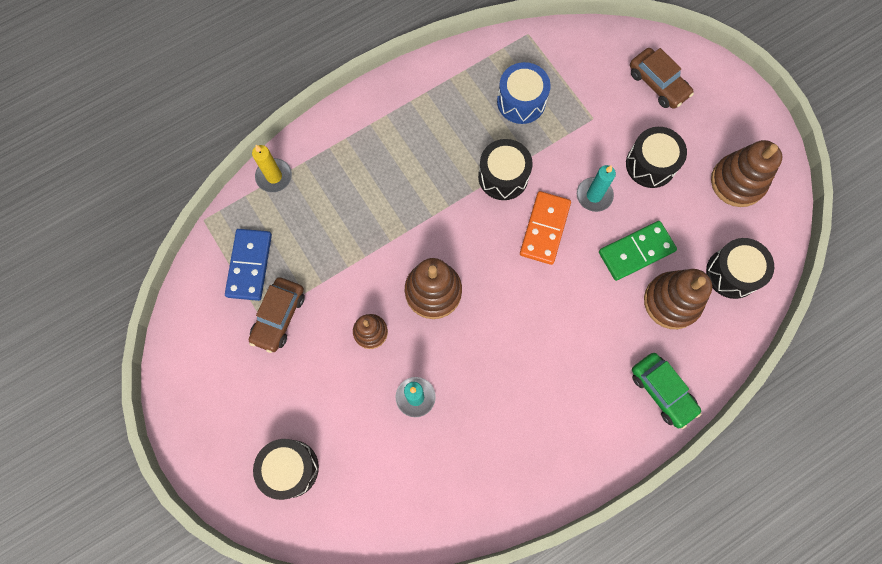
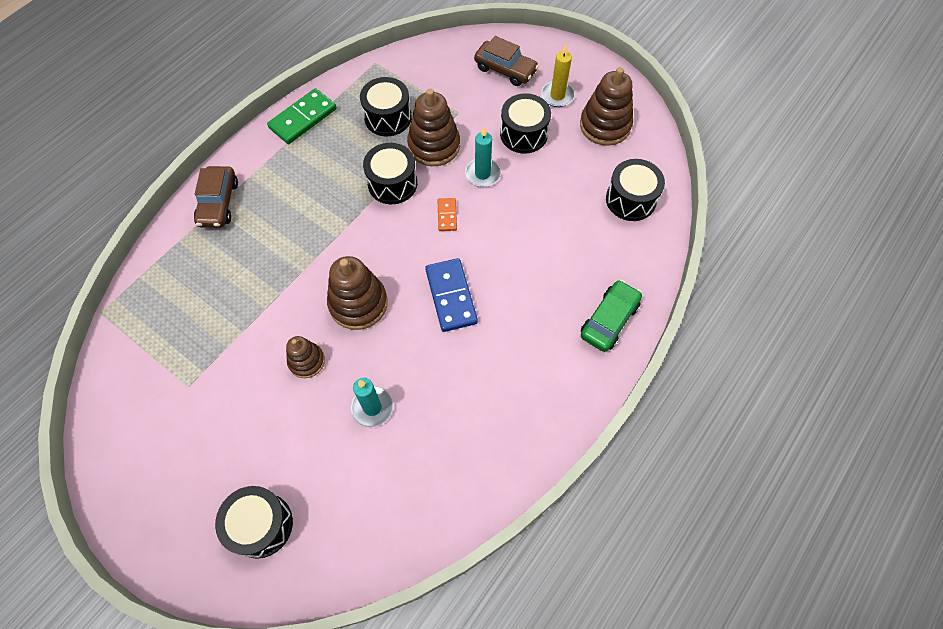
camera: 20 degrees left, 10 degrees down
blue domino [225,229,272,301] -> blue domino moved to [425,258,478,332]
brown car [249,278,305,353] -> brown car moved to [194,166,238,228]
yellow candle [252,145,292,192] -> yellow candle moved to [541,44,575,107]
blue drum [497,62,551,124] -> black drum [360,77,412,136]
orange domino [520,191,571,265] -> orange domino [438,198,457,231], size x0.53
green domino [599,221,677,281] -> green domino moved to [267,88,337,144]
green car [632,353,702,429] -> green car turned 90 degrees counterclockwise [581,280,642,352]
brown stacking toy [644,269,712,329] -> brown stacking toy moved to [407,89,460,166]

